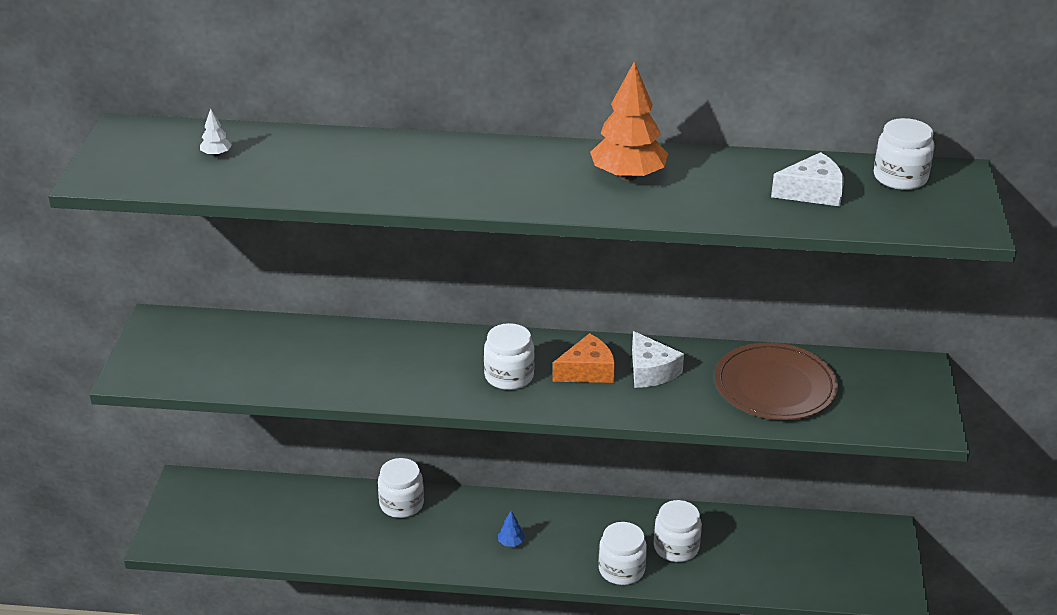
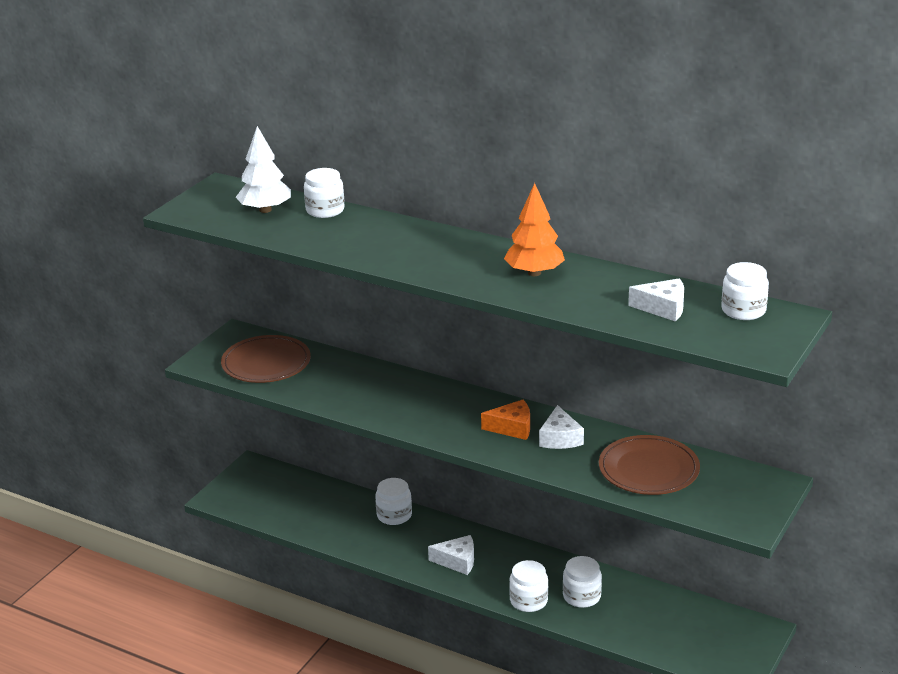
camera: 25 degrees right, 5 degrees down
white tree [200,109,232,156] -> white tree [236,126,291,213], size x2.40
white jar [484,323,535,390] -> white jar moved to [304,168,345,218]
blue tree [498,511,525,547] -> white cheese [428,535,474,575]
none -> brown plate [221,335,311,383]

